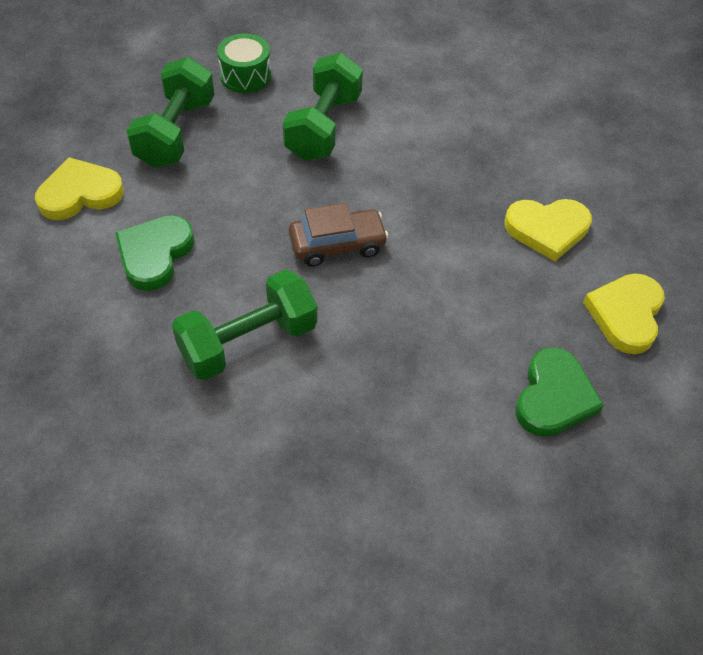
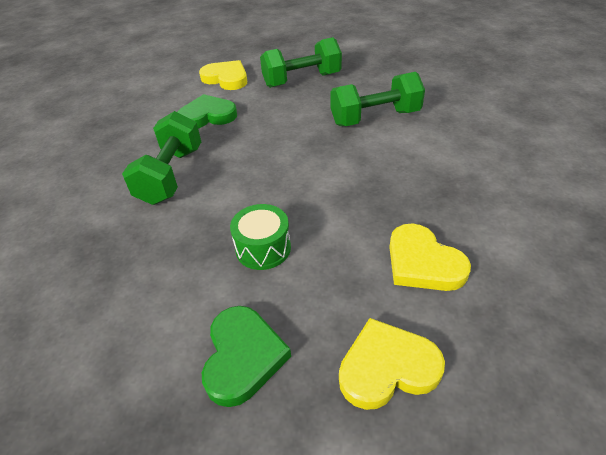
camera: 60 degrees right, 10 degrees down
green dumbbell [172,269,317,380] -> green dumbbell turned 75 degrees clockwise [122,111,201,205]
green drum [217,33,271,93] -> green drum moved to [230,204,291,270]
brown car [289,203,389,267] -> none
green heart [515,347,604,437] -> green heart turned 75 degrees counterclockwise [202,306,291,407]

